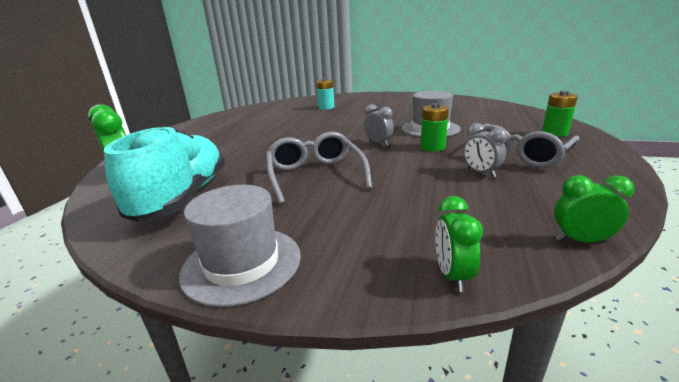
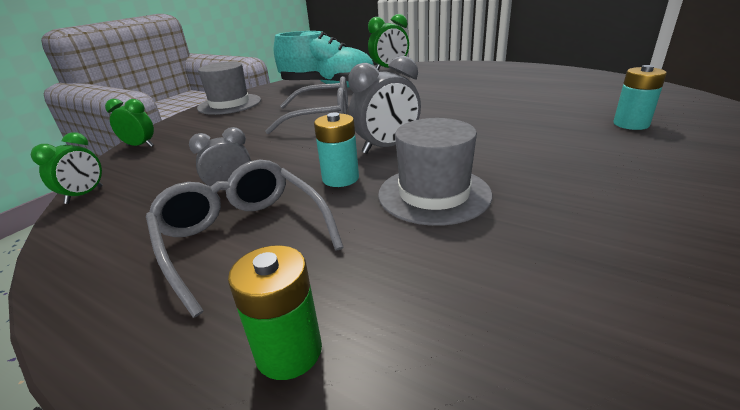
camera: 105 degrees right, 5 degrees up
grey clock [364,104,394,146] -> grey clock [348,56,421,154], size x1.58
green battery [421,103,449,151] -> turquoise battery [314,113,359,187]

